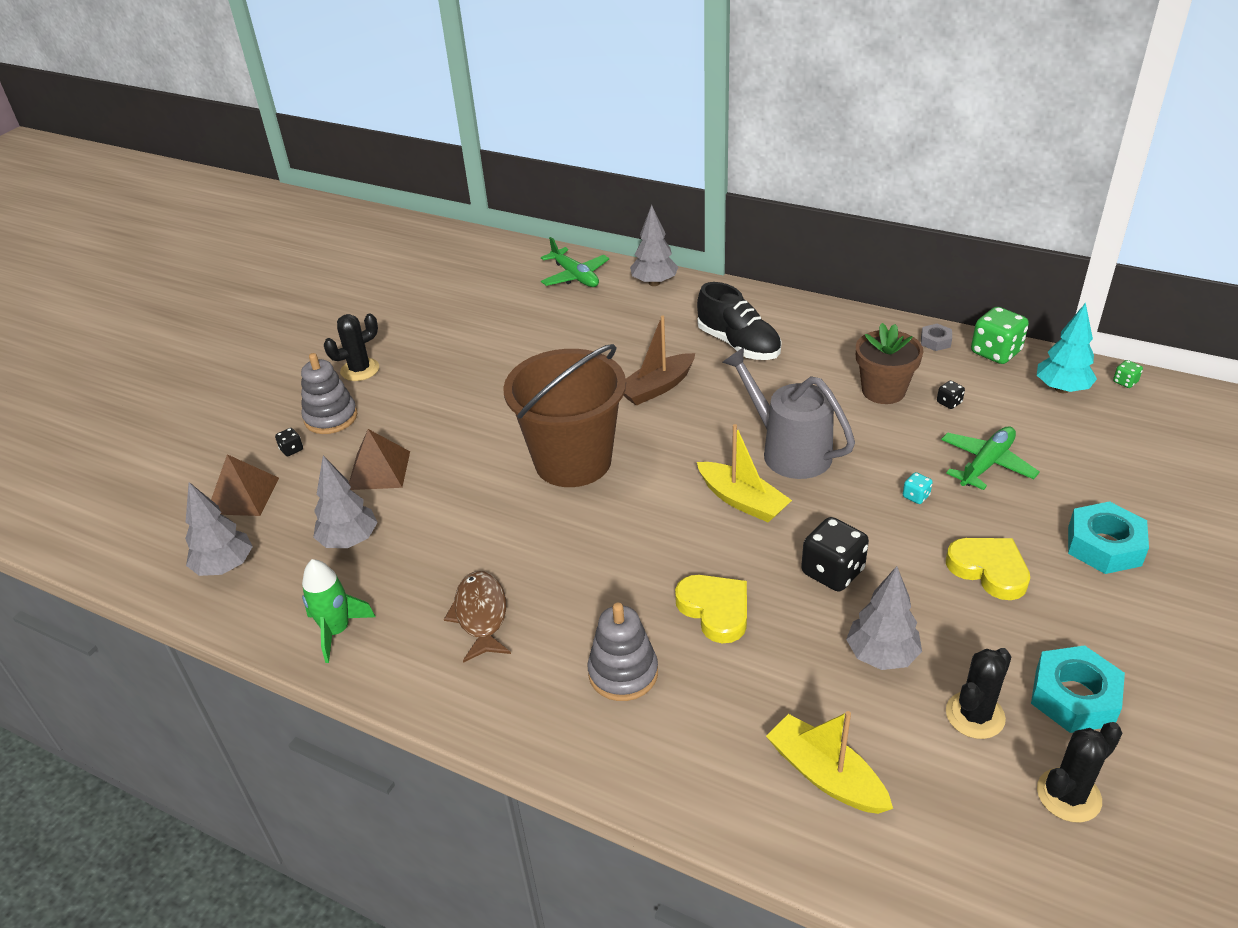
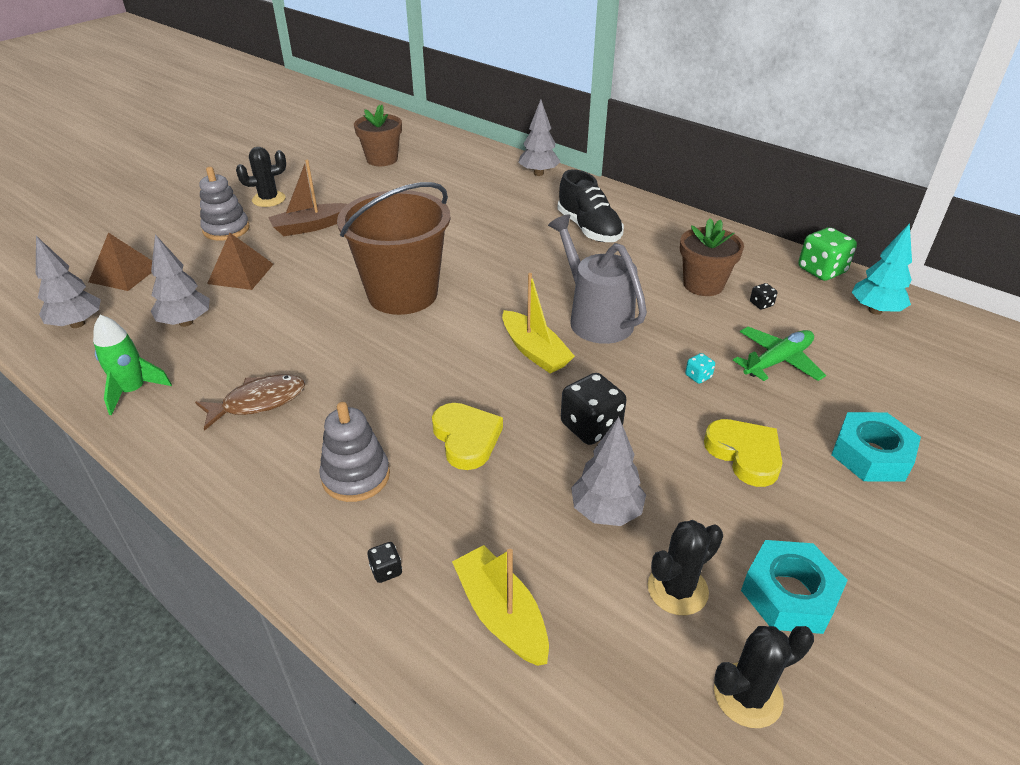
camera: 10 degrees right, 0 degrees up
black dice [275,428,303,456] -> black dice moved to [368,542,402,583]
brown fish [444,571,511,663] -> brown fish turned 60 degrees clockwise [195,374,305,431]
green plane [541,237,609,287] -> none
brown boat [623,315,695,406] -> brown boat moved to [268,160,347,236]
grey nut [921,324,952,351] -> none
green dice [1113,360,1143,388] -> none
none -> brown flower pot [354,104,402,166]

